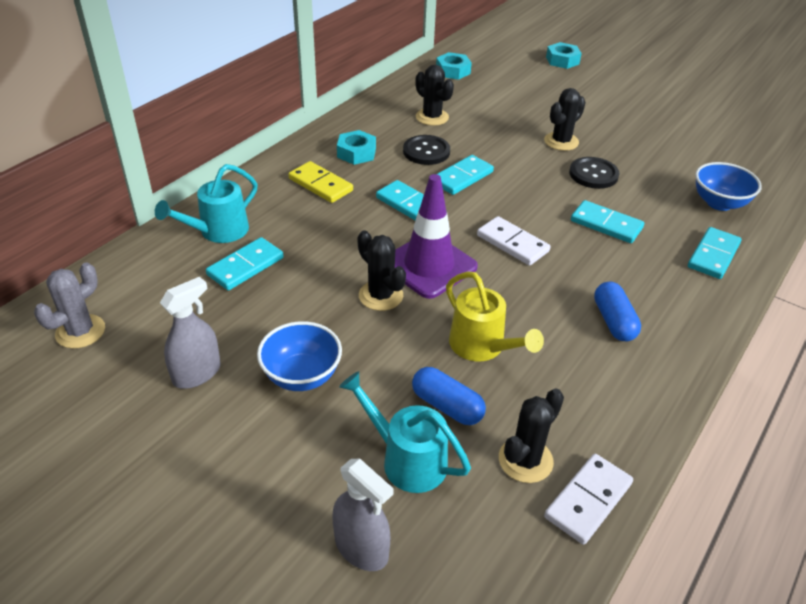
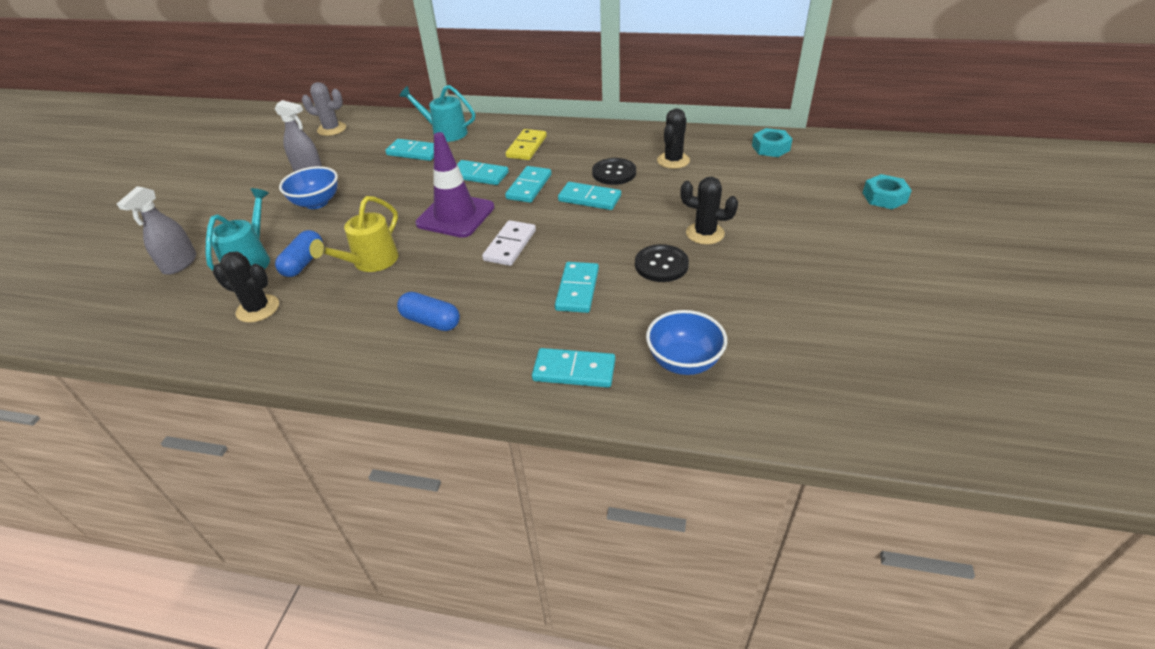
camera: 70 degrees right, 0 degrees up
turquoise nut [337,130,376,165] -> none
black cactus [357,230,406,311] -> none
white domino [544,454,633,545] -> none
blue capsule [594,282,641,341] -> blue capsule turned 60 degrees clockwise [397,292,460,331]
none -> turquoise domino [457,160,509,185]

